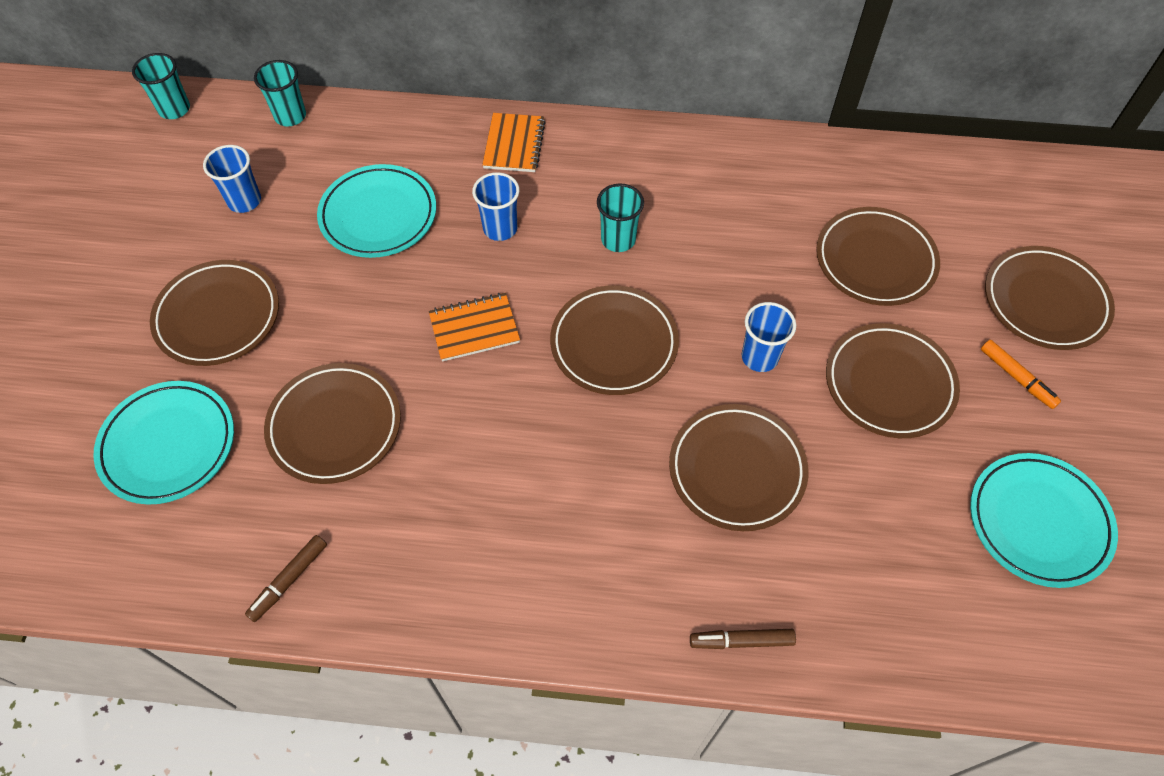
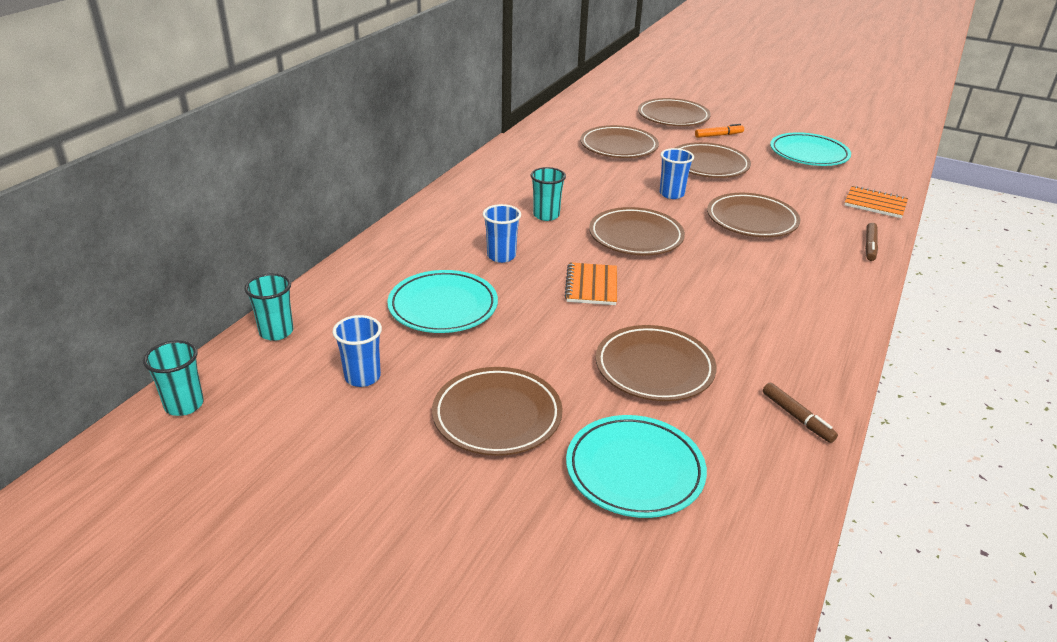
camera: 70 degrees left, 25 degrees down
orange notebook [482,113,546,172] -> orange notebook moved to [845,186,908,218]

